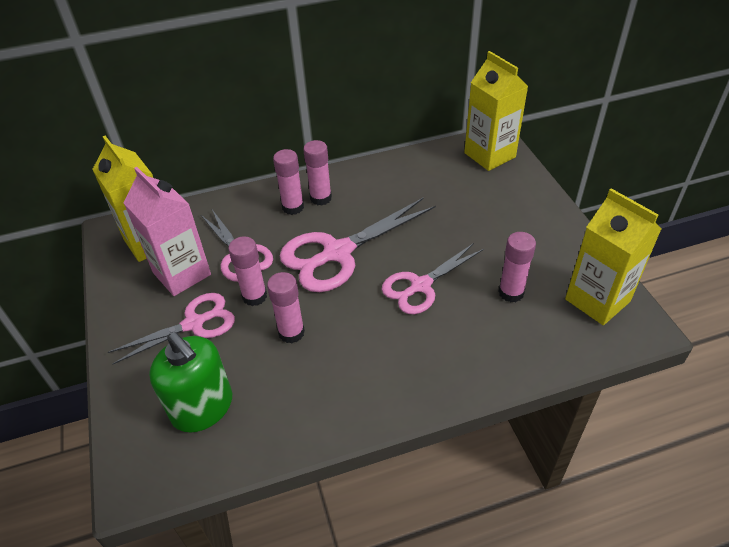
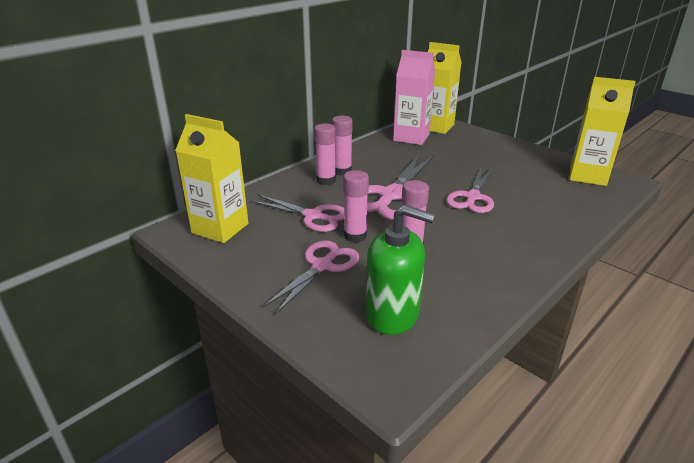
camera: 30 degrees left, 15 degrees down
pink carton [124,167,211,296] -> pink carton moved to [393,50,435,145]
pink glue stick [498,232,536,302] -> none

